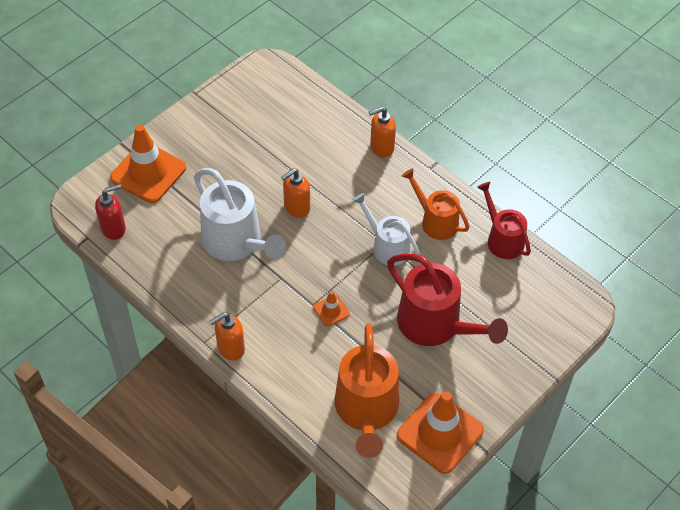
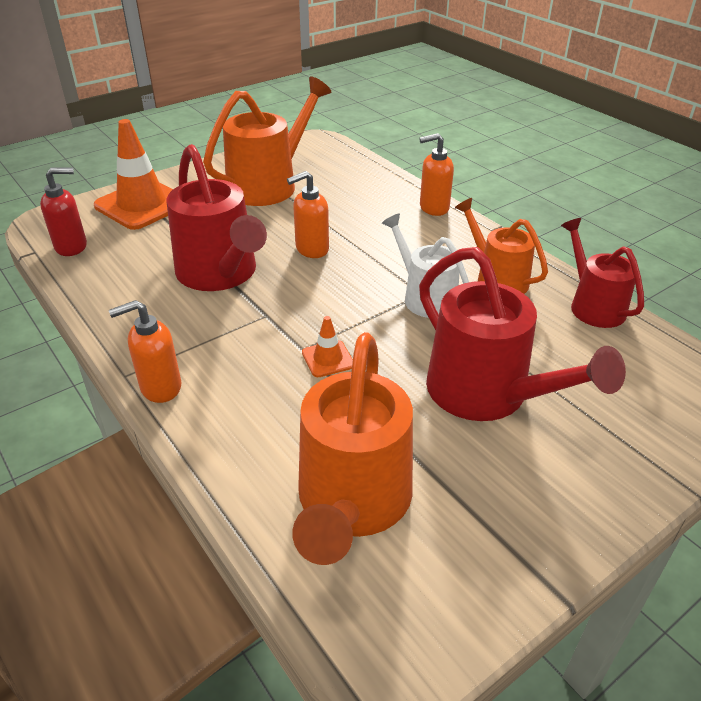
camera: 10 degrees right, 15 degrees down
white watering can [194,168,286,261] -> red watering can [167,144,267,291]
orange traffic cone [397,392,484,474] -> none
none -> orange watering can [203,76,331,206]

